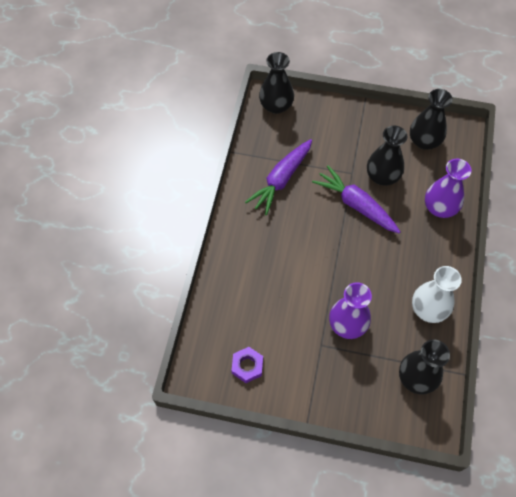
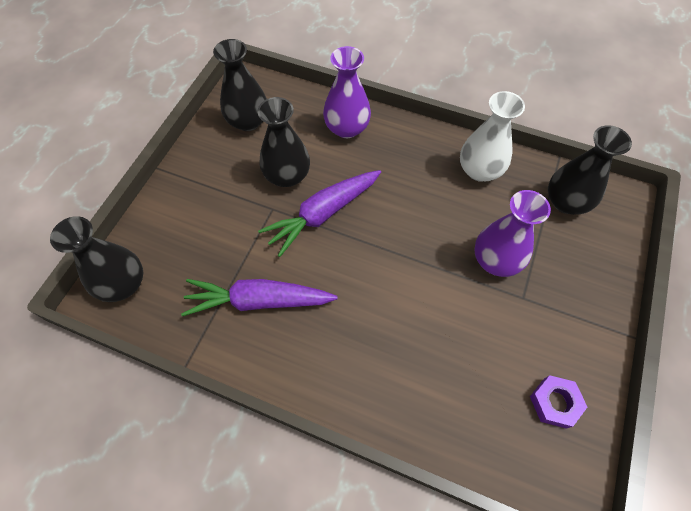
camera: 80 degrees left, 0 degrees up
purple carrot [245,139,312,215] -> purple carrot turned 135 degrees clockwise [181,279,338,316]

